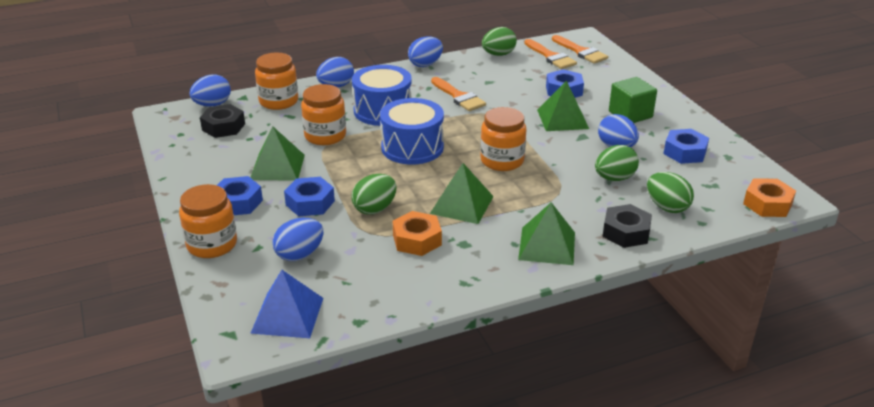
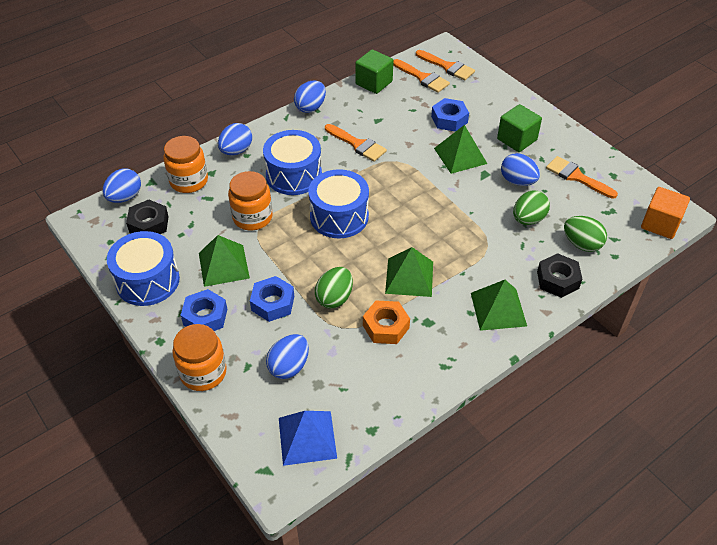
camera: 15 degrees left, 15 degrees up
orange jar [480,107,526,171] -> none
green egg [482,27,517,56] -> green cube [355,50,393,94]
blue nut [663,129,709,164] -> orange brush [546,156,618,199]
orange nut [743,178,796,217] -> orange cube [641,187,690,239]
none -> blue drum [107,231,180,306]

